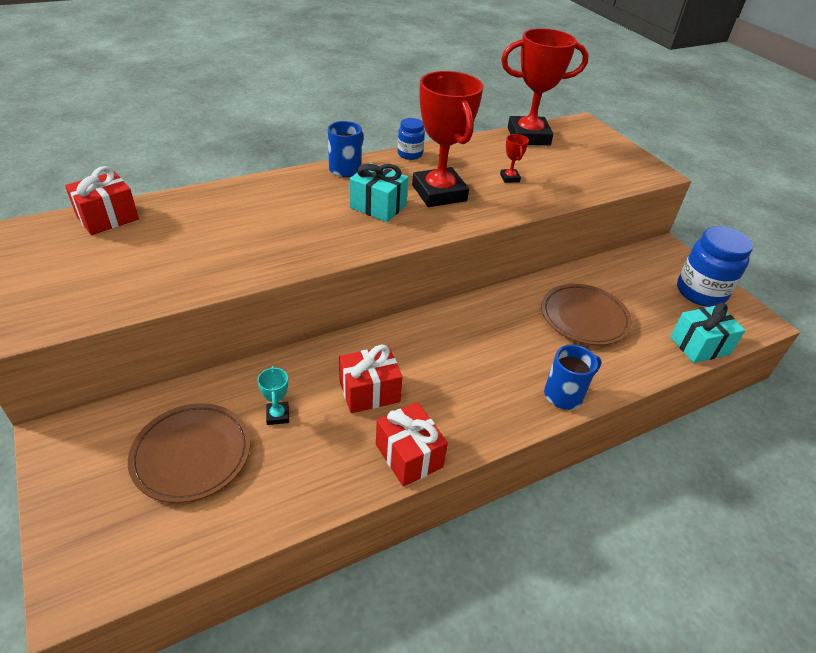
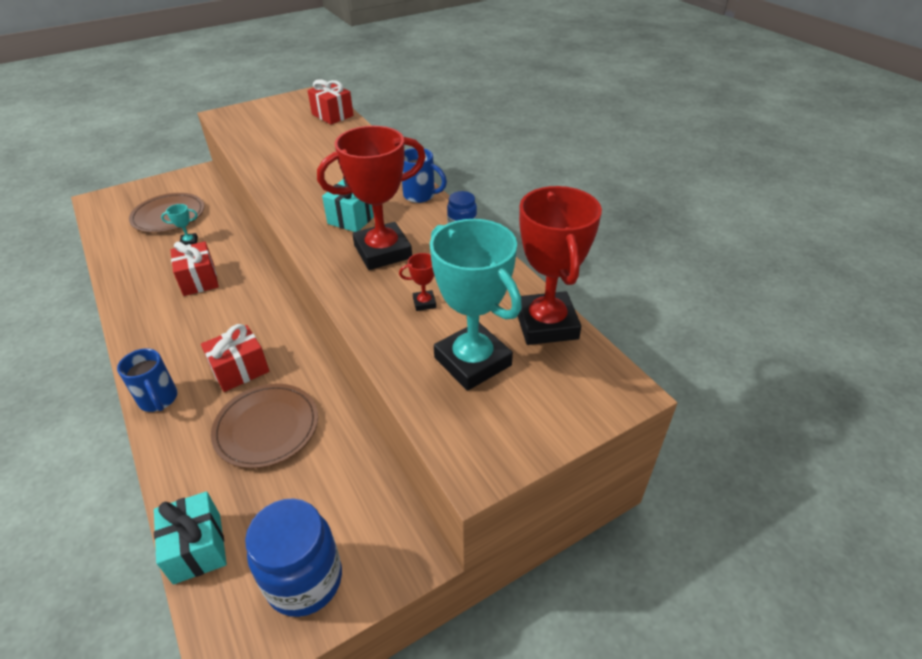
camera: 90 degrees right, 0 degrees up
red gift [376,402,448,487] -> red gift moved to [201,324,269,392]
none -> turquoise trophy [430,219,522,391]

